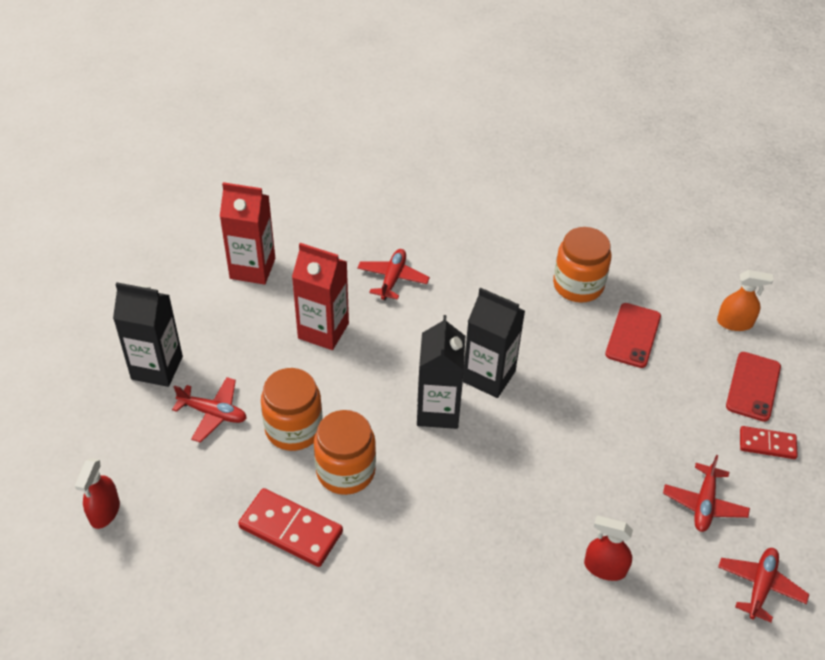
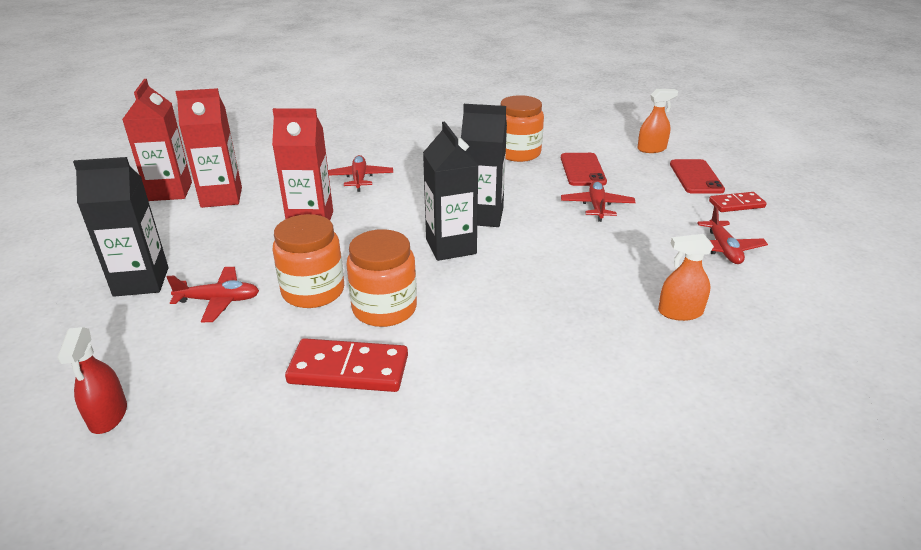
camera: 20 degrees left, 15 degrees down
red spray bottle [584,515,633,581] -> orange spray bottle [658,234,714,321]
red plane [718,548,809,622] -> red plane moved to [561,181,636,222]
none -> red carton [122,79,192,201]

